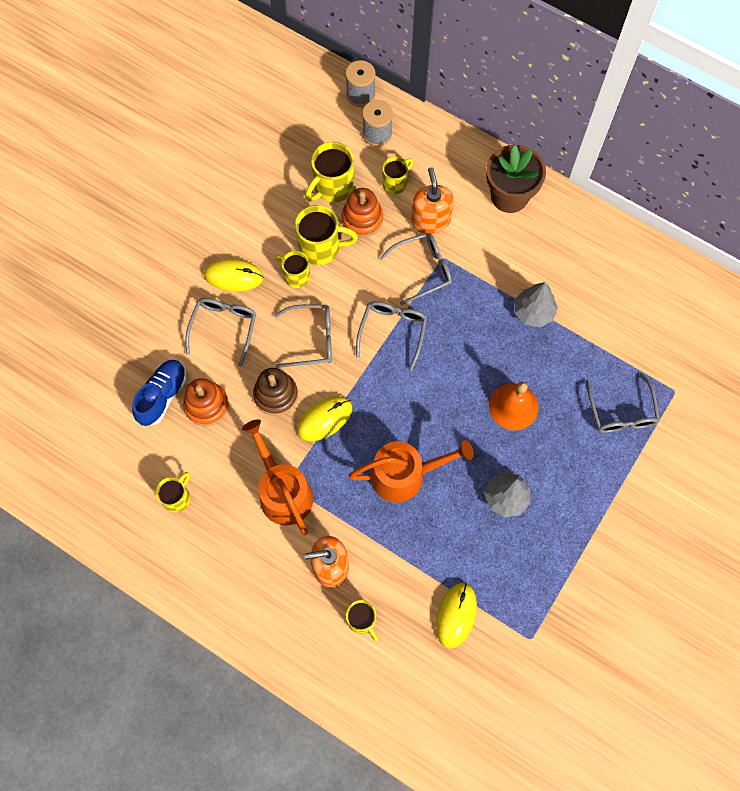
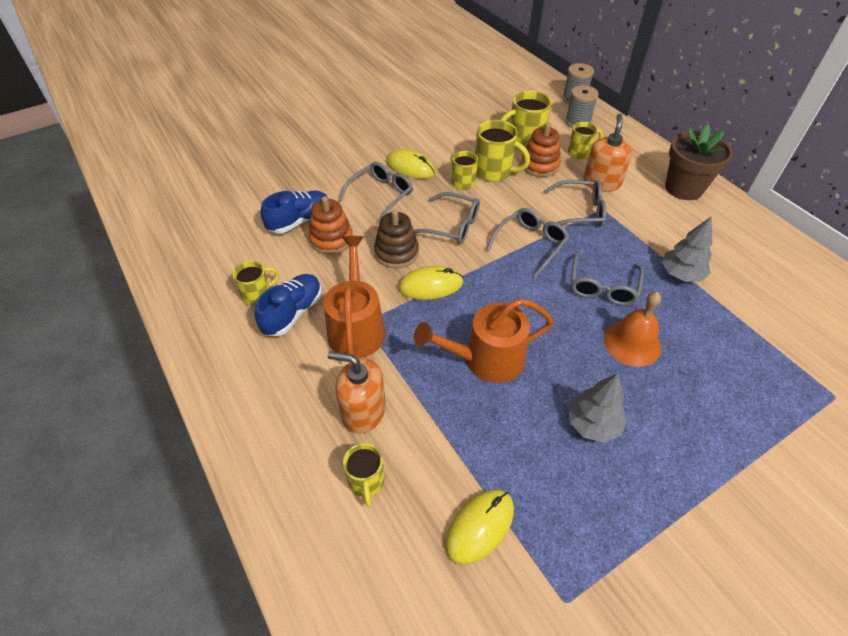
camera: 25 degrees right, 20 degrees down
orange watering can [348,440,474,503] -> orange watering can turned 150 degrees clockwise [414,298,554,383]
grey glasses [586,373,660,433] -> grey glasses moved to [571,252,644,306]
none -> blue shoe [255,274,322,336]

